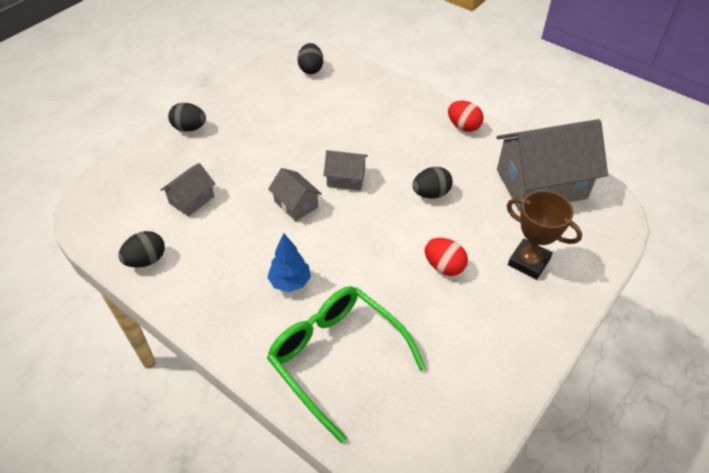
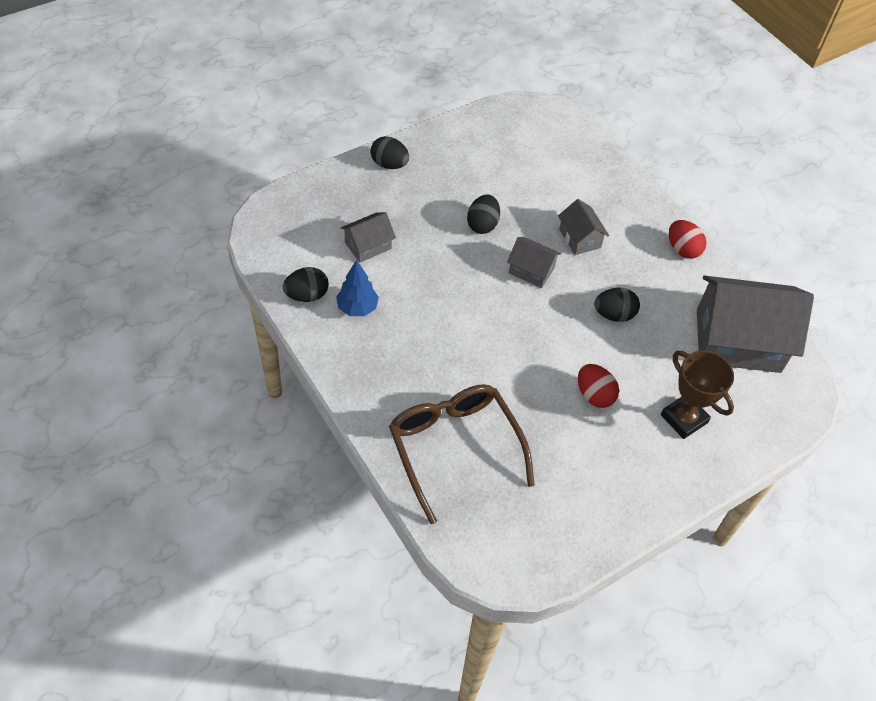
camera: 15 degrees right, 5 degrees up
blue tree [267,233,311,292] -> blue tree moved to [336,260,379,316]
green glasses [267,286,426,443] -> brown glasses [389,384,535,524]
grey house [268,168,322,221] -> grey house moved to [558,199,609,255]
black egg [297,43,323,74] -> black egg moved to [467,194,500,234]

